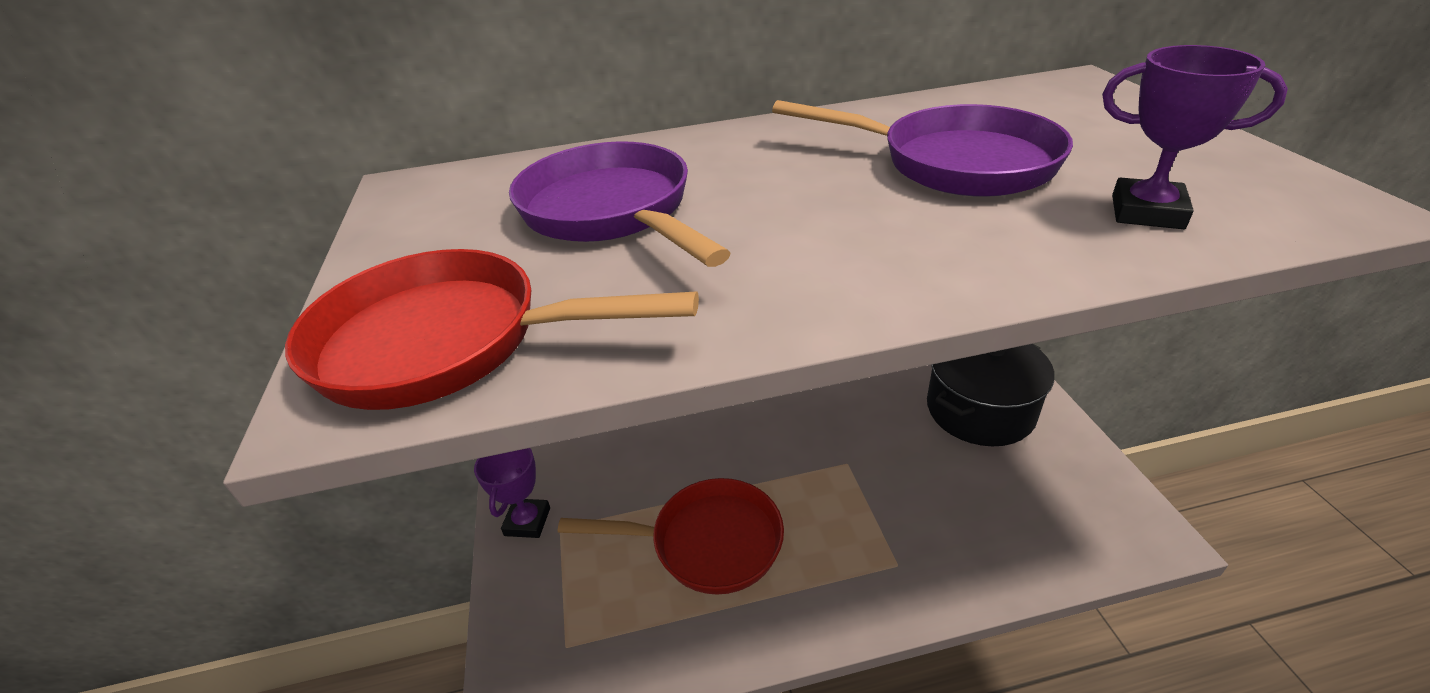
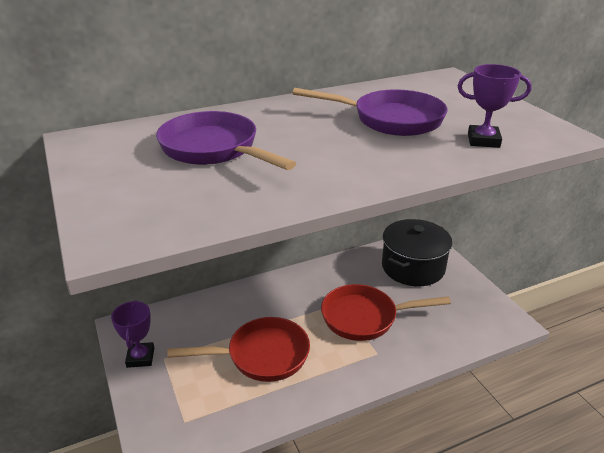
camera: 15 degrees left, 5 degrees down
red pan [285,249,699,410] -> red pan moved to [321,284,451,341]

